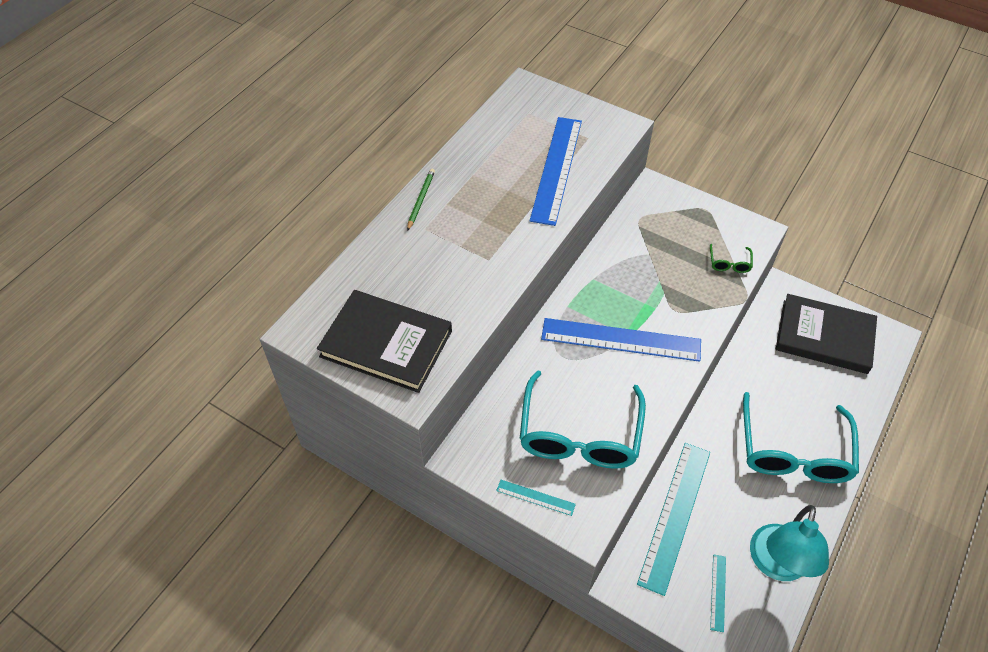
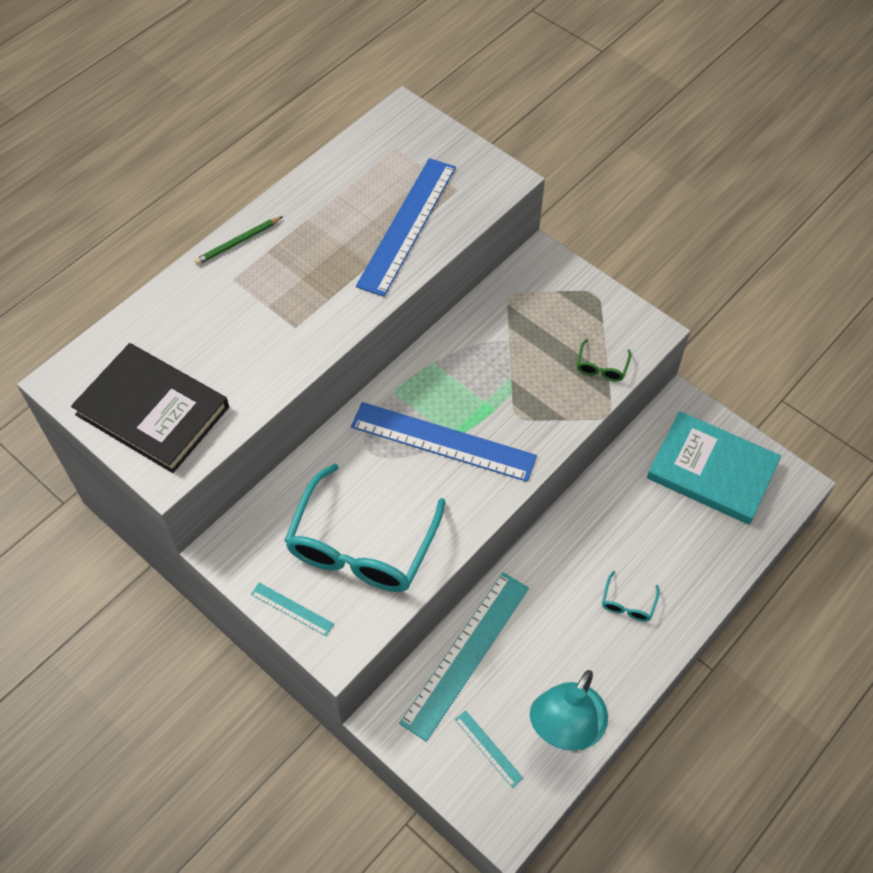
camera: 10 degrees right, 5 degrees up
green pencil [407,169,435,231] -> green pencil turned 150 degrees counterclockwise [194,216,283,265]
turquoise ruler [710,554,726,632] -> turquoise ruler turned 60 degrees counterclockwise [455,710,523,788]
turquoise glasses [743,392,859,483] -> turquoise glasses [602,571,659,622], size x0.40
black book [776,294,877,374] -> turquoise book [647,411,781,525]

